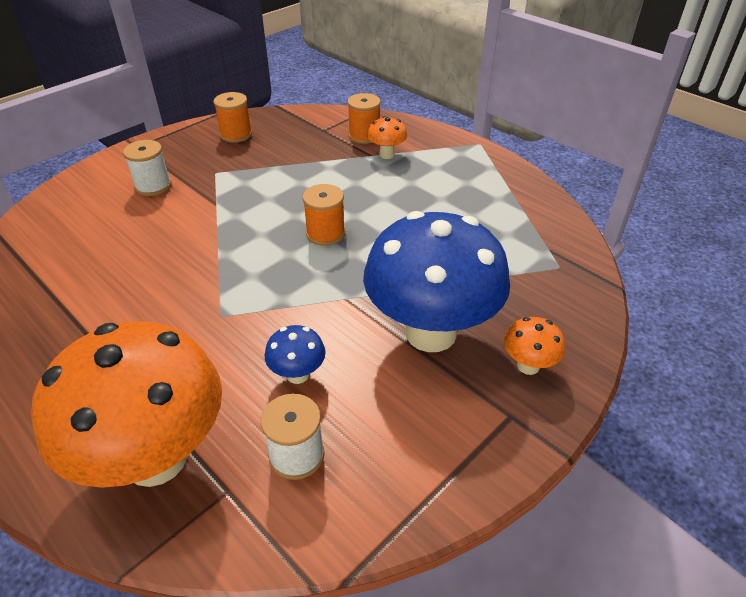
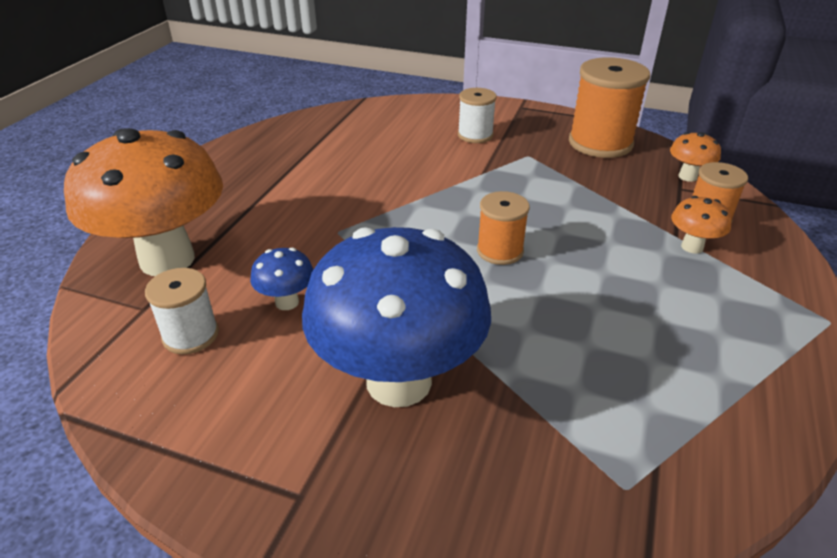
camera: 65 degrees right, 5 degrees down
orange spool [213,92,252,143] -> orange spool [569,57,650,158], size x1.74
orange mushroom [504,317,565,375] -> orange mushroom moved to [670,132,721,182]

